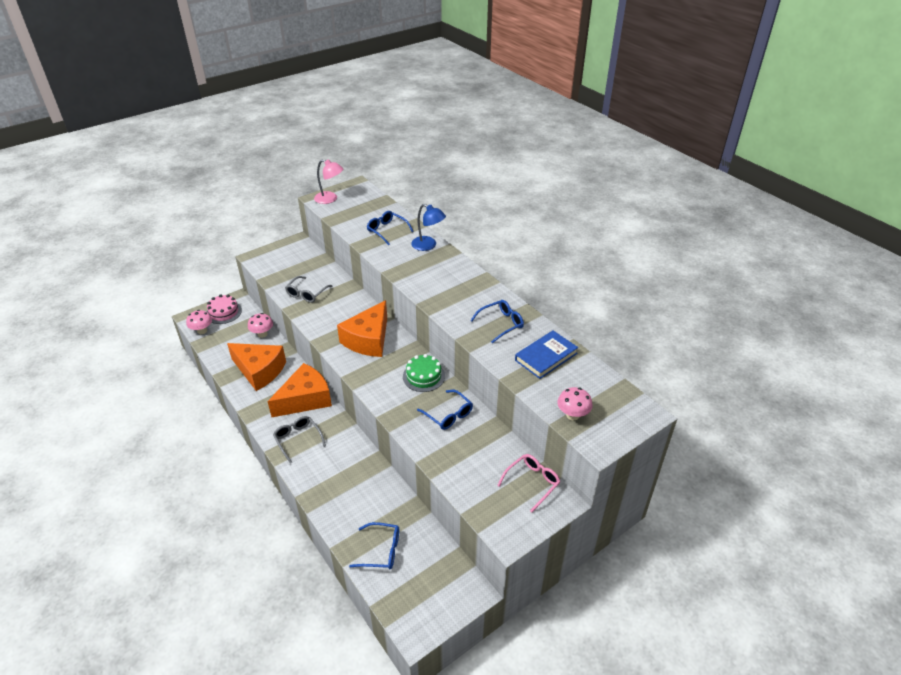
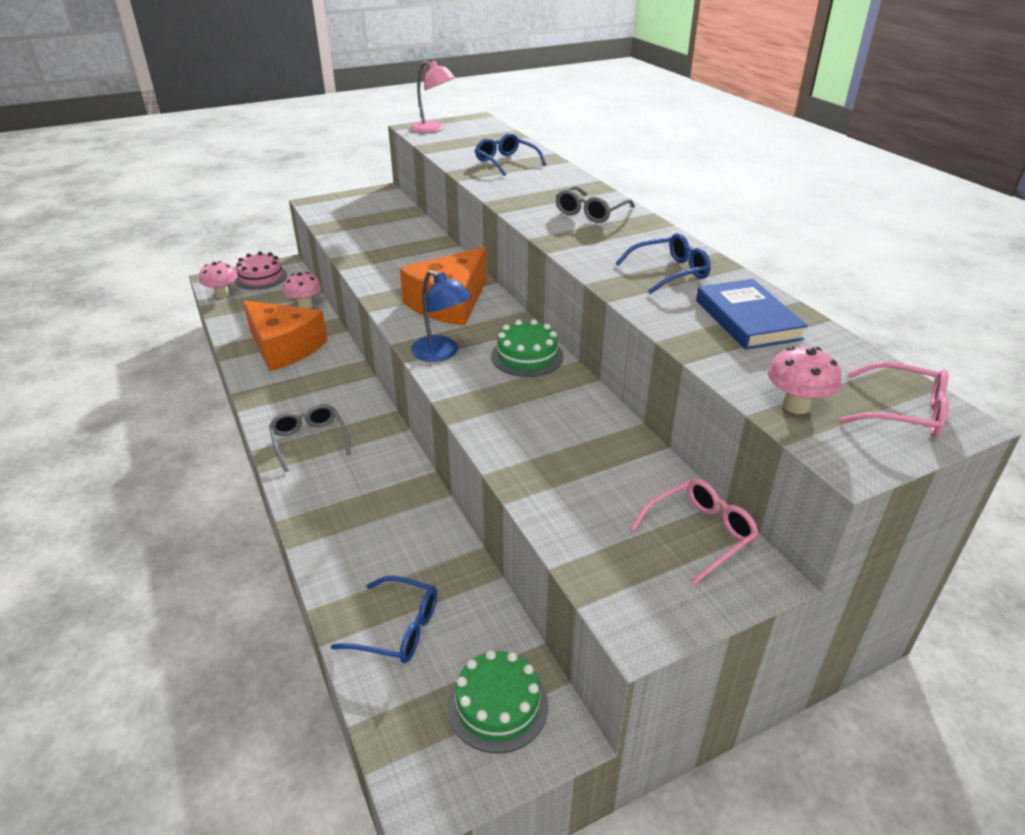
camera: 10 degrees right, 5 degrees down
orange cheese [267,363,332,417] -> none
grey glasses [285,276,332,303] -> grey glasses moved to [556,186,635,223]
blue lamp [411,204,446,251] -> blue lamp moved to [411,270,472,362]
blue glasses [417,390,473,430] -> none
blue book [515,330,578,379] -> blue book turned 75 degrees counterclockwise [696,279,808,350]
none -> green cake [447,650,548,753]
none -> pink glasses [840,362,949,438]

